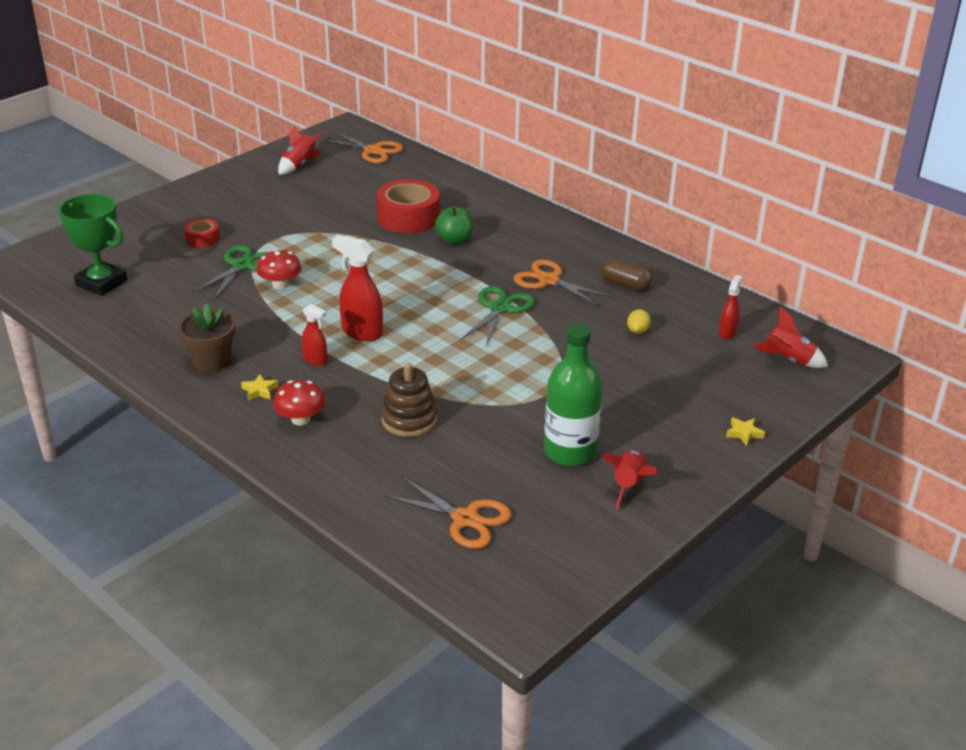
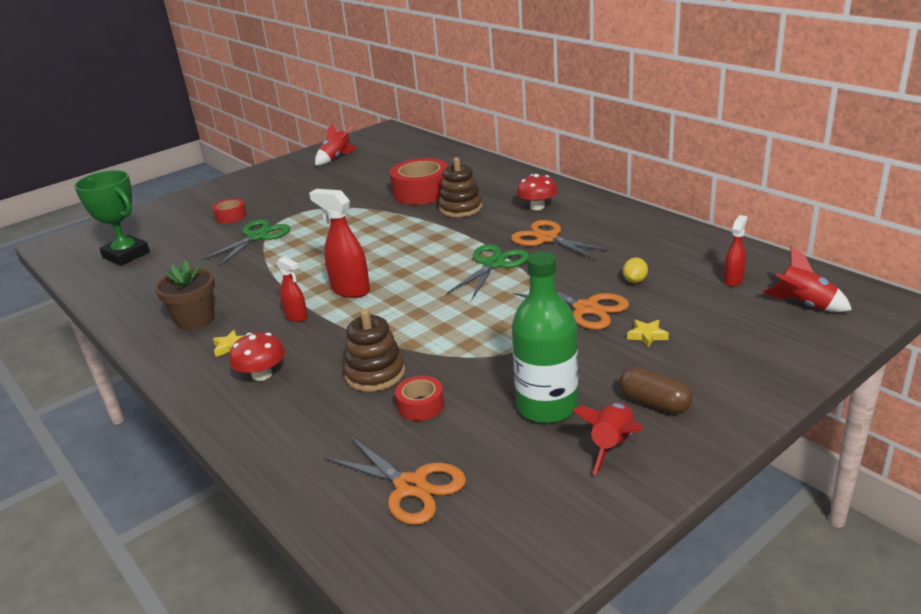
camera: 10 degrees right, 5 degrees down
red mushroom [257,249,302,289] -> red mushroom moved to [516,174,558,210]
orange scissors [321,131,403,163] -> orange scissors moved to [513,280,629,330]
green apple [435,206,474,245] -> brown stacking toy [438,157,482,217]
brown capsule [601,258,652,291] -> brown capsule moved to [619,366,693,414]
yellow star [726,417,765,446] -> yellow star moved to [627,320,669,348]
none -> red tape [395,376,444,421]

